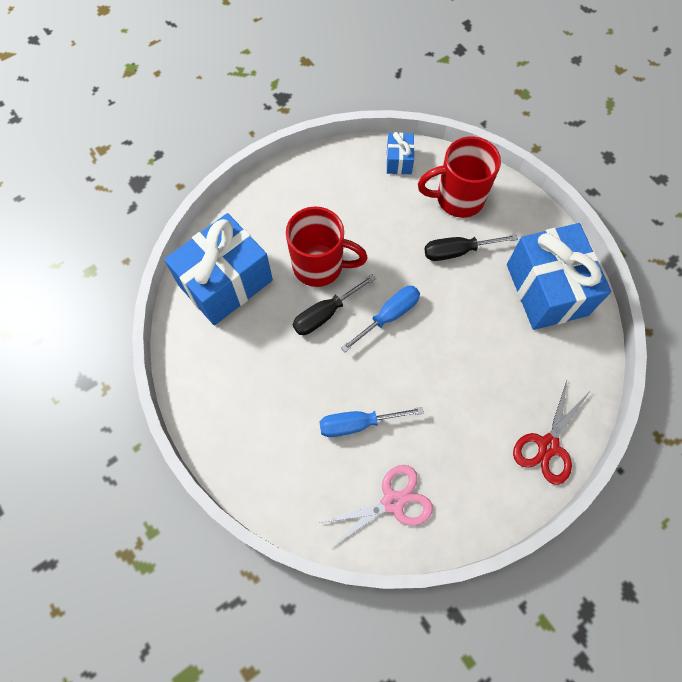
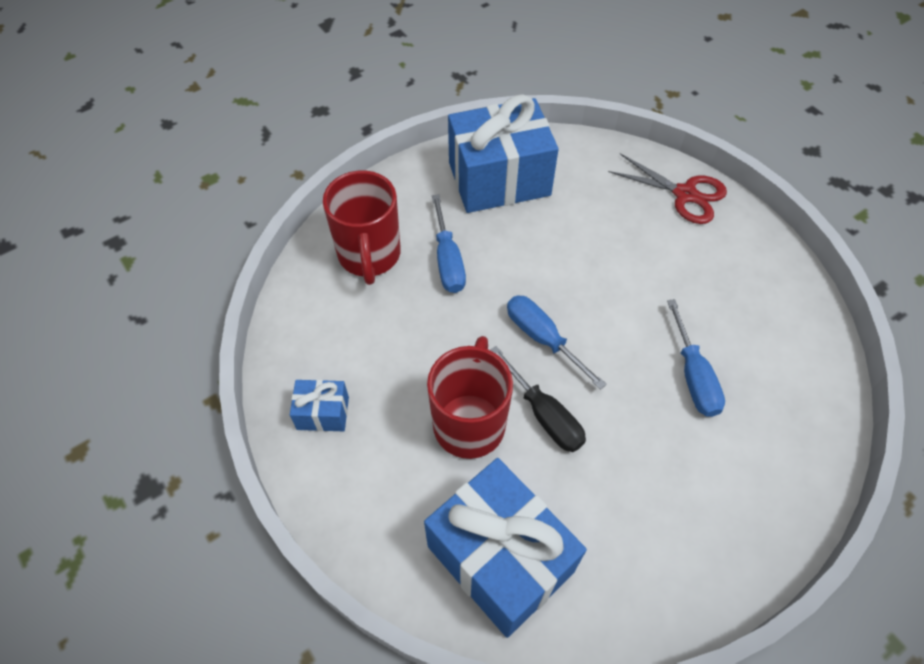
camera: 90 degrees left, 10 degrees down
pink scissors [320,465,433,547] -> none
blue gift [386,132,414,174] -> blue gift moved to [290,380,349,431]
black screwdriver [424,234,518,261] -> blue screwdriver [432,194,466,293]

